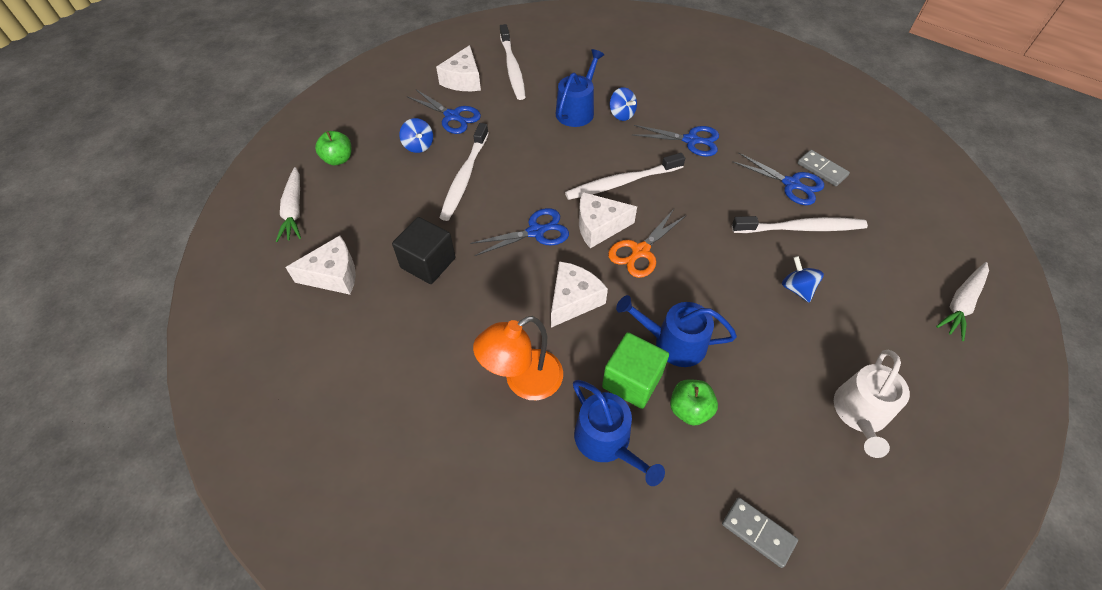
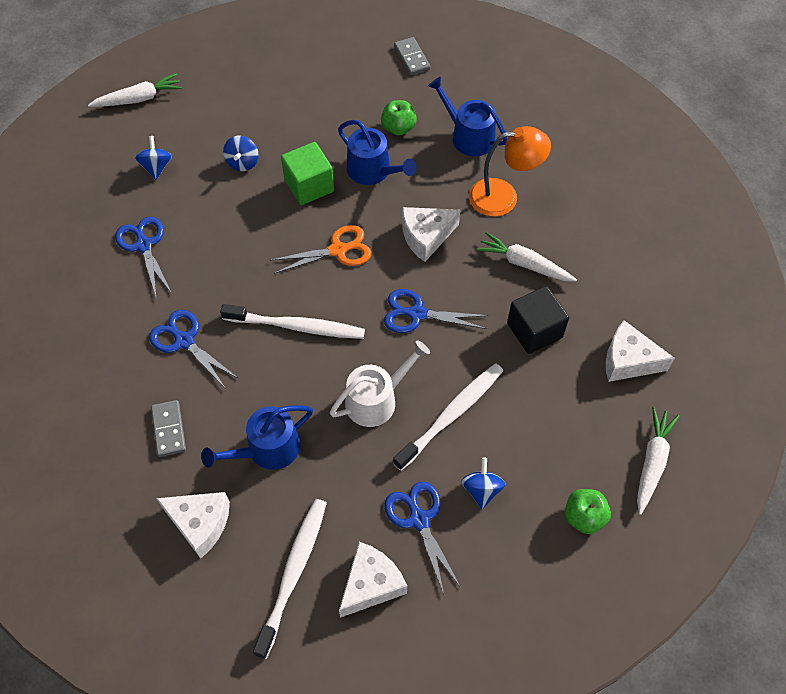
camera: 150 degrees left, 5 degrees up
blue watering can [573,380,665,486] -> blue watering can turned 45 degrees counterclockwise [428,77,508,156]
white cheese [579,192,637,248] -> white cheese moved to [156,492,230,559]
green cube [602,332,669,409] -> green cube moved to [281,142,334,205]
blue spinning top [610,87,637,121] -> blue spinning top moved to [135,136,172,180]
white toothbrush [732,216,868,233] -> none
grey domino [797,150,850,186] -> grey domino moved to [151,400,186,457]
white watering can [834,350,910,458] -> white watering can moved to [330,340,430,427]
none -> white carrot [476,232,577,282]

